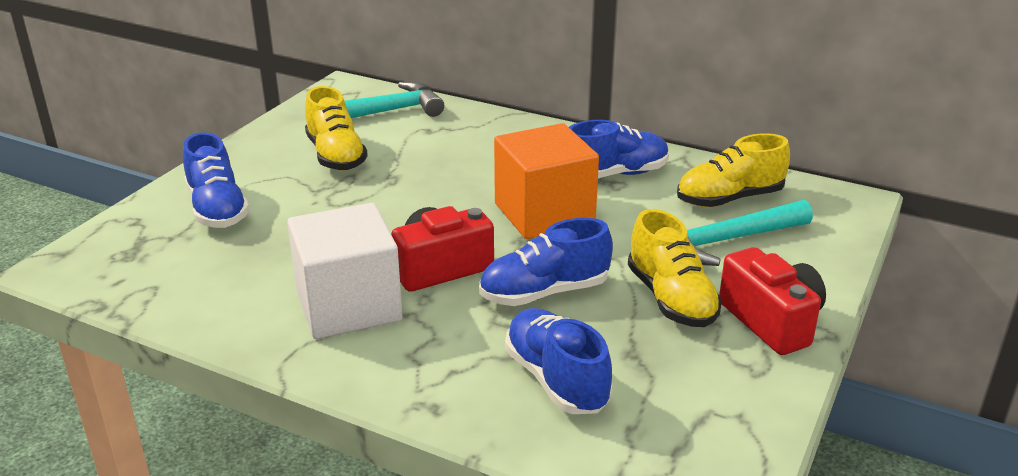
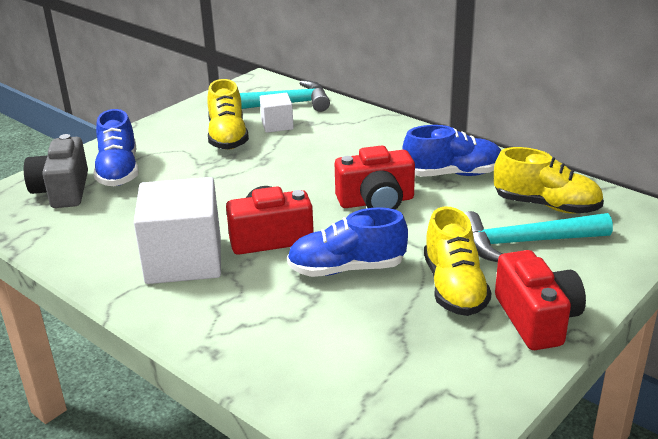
camera: 15 degrees right, 0 degrees up
orange cube [494,123,599,239] -> red camera [335,145,415,210]
blue shoe [505,308,612,414] -> none
yellow shoe [677,133,790,207] -> yellow shoe turned 150 degrees counterclockwise [494,147,604,214]
none -> grey camera [24,134,88,208]
none -> white cube [260,93,294,133]

